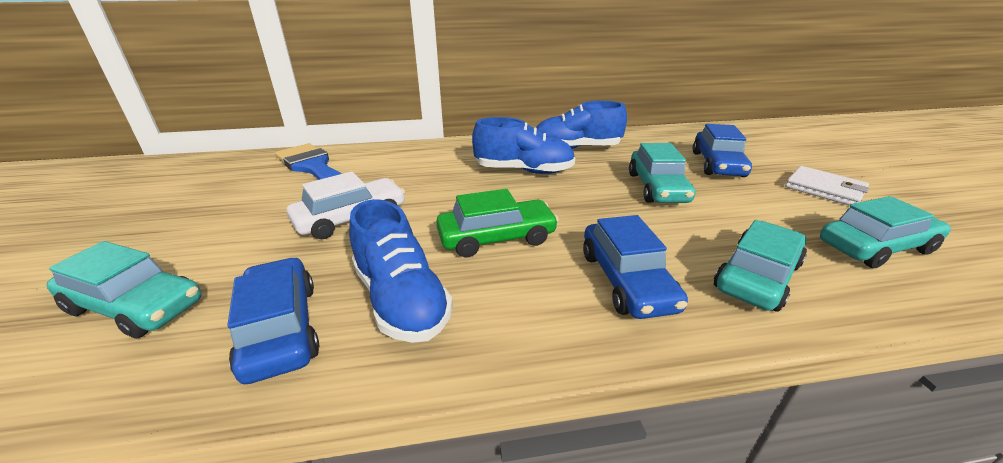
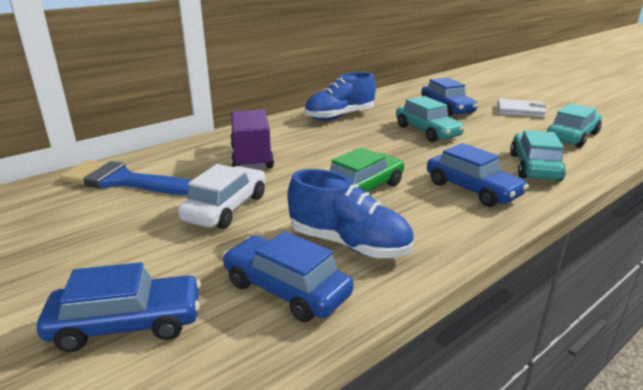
camera: 30 degrees left, 5 degrees down
turquoise car [46,241,202,339] -> blue car [37,262,201,352]
blue shoe [472,117,575,174] -> none
none -> purple truck [230,110,274,169]

